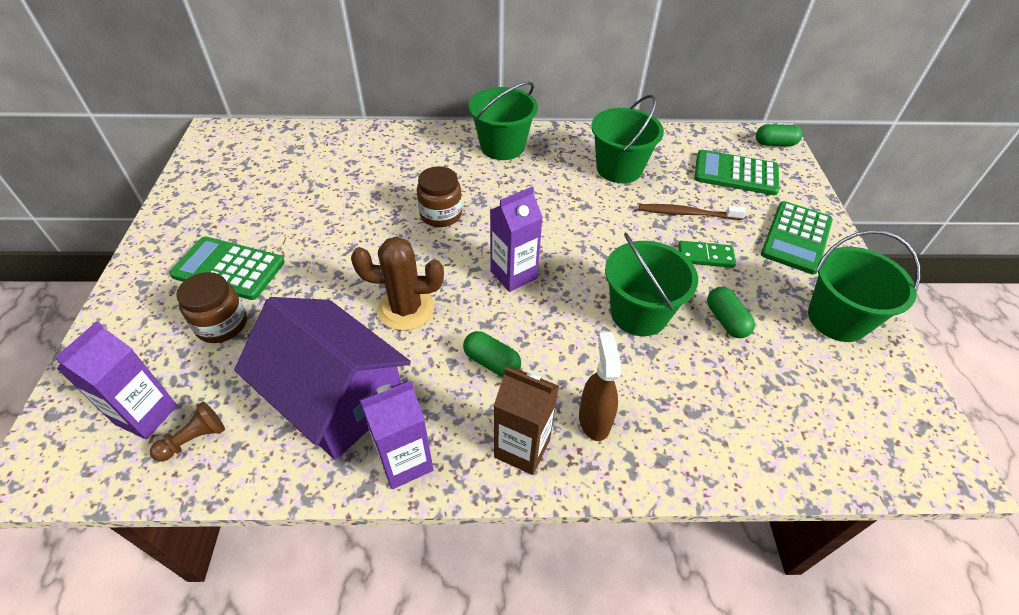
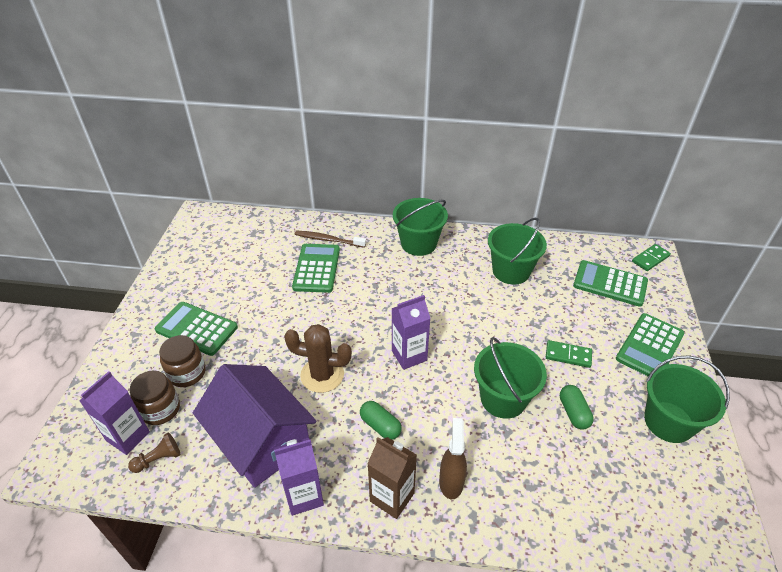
camera: 10 degrees right, 5 degrees down
brown jar [417,166,462,227] -> brown jar moved to [130,370,180,425]
brown toothbrush [639,204,746,220] -> brown toothbrush moved to [294,230,366,248]
green capsule [756,124,803,146] -> green domino [632,244,671,271]
none -> green calculator [292,244,340,293]

